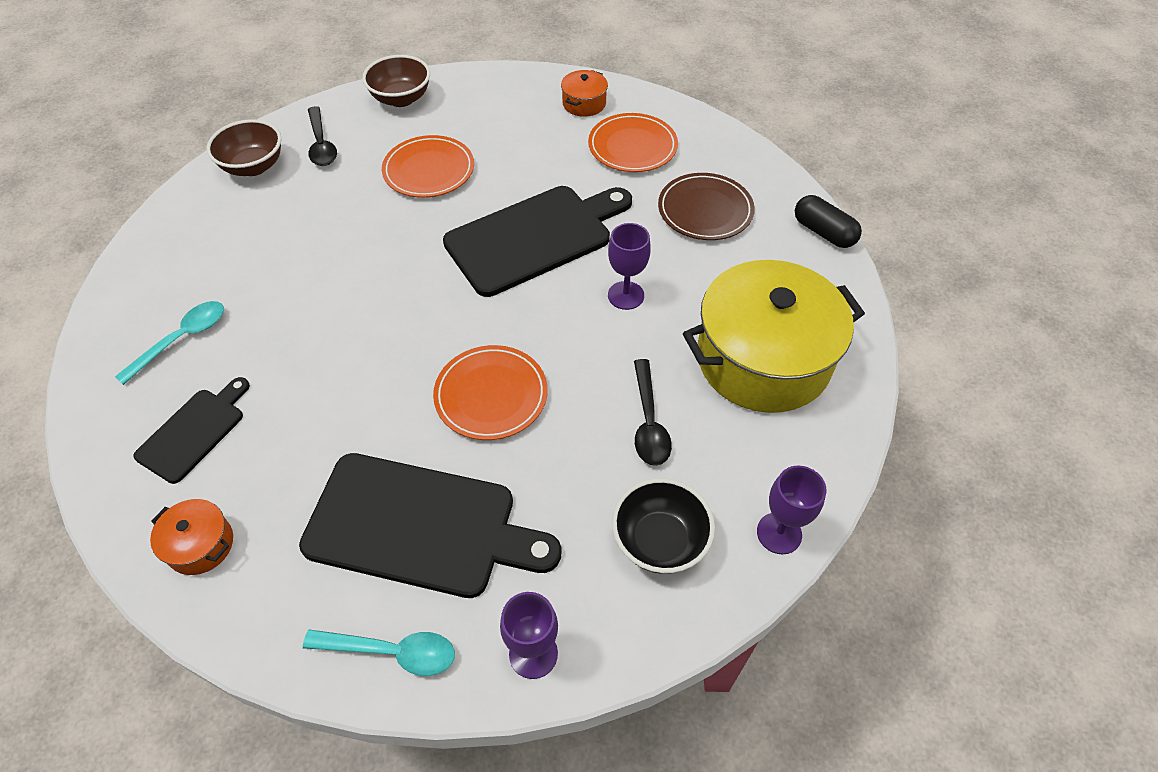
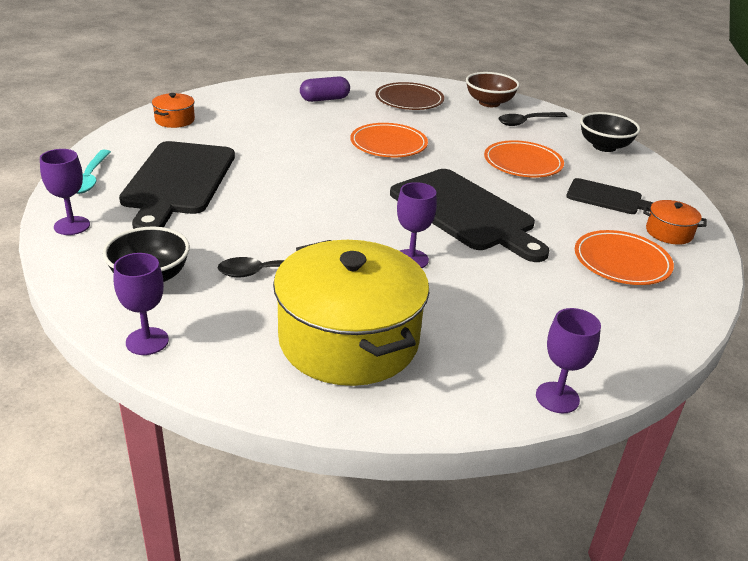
camera: 80 degrees right, 20 degrees down
turquoise spoon [115,301,224,385] -> purple capsule [300,76,350,102]
black cutting board [133,377,250,484] -> black cutting board moved to [566,178,654,214]
brown bowl [362,55,430,107] -> black bowl [580,112,640,152]
orange plate [433,345,547,440] -> orange plate moved to [350,123,428,157]
brown plate [658,173,755,240] -> brown plate moved to [375,82,444,110]
black capsule [795,195,862,248] -> purple goblet [536,308,601,414]

